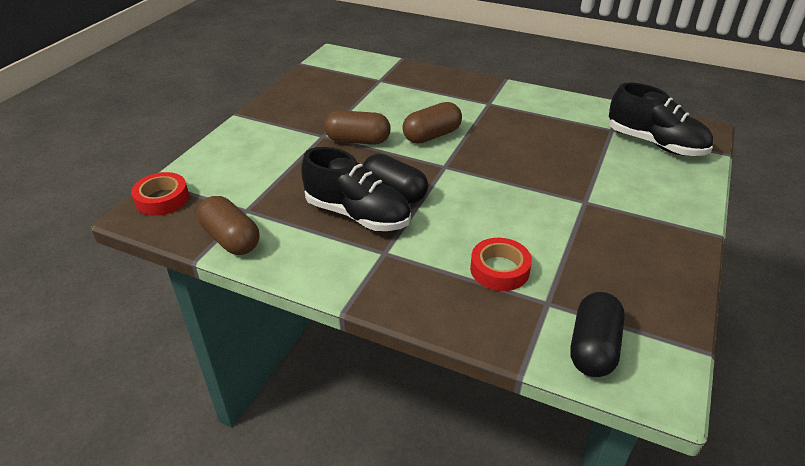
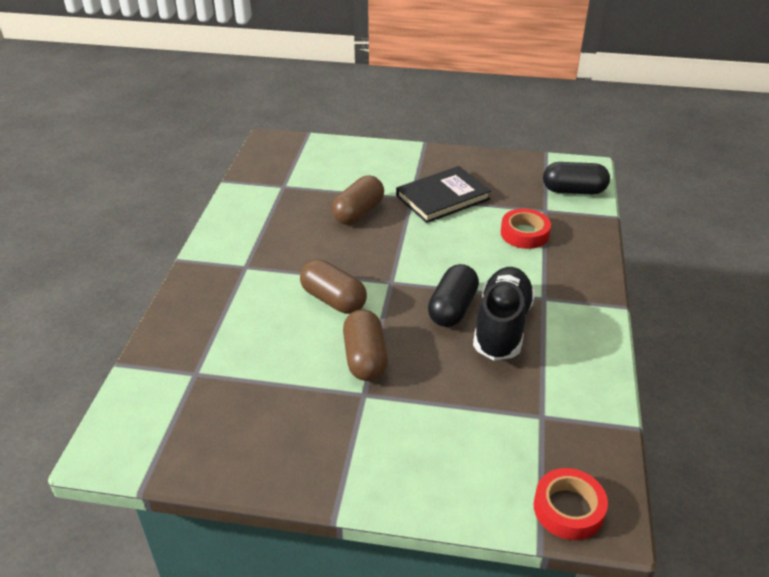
camera: 105 degrees left, 0 degrees up
brown capsule [197,196,259,255] -> brown capsule moved to [332,175,384,225]
black shoe [609,82,713,156] -> none
none -> black book [396,166,491,223]

